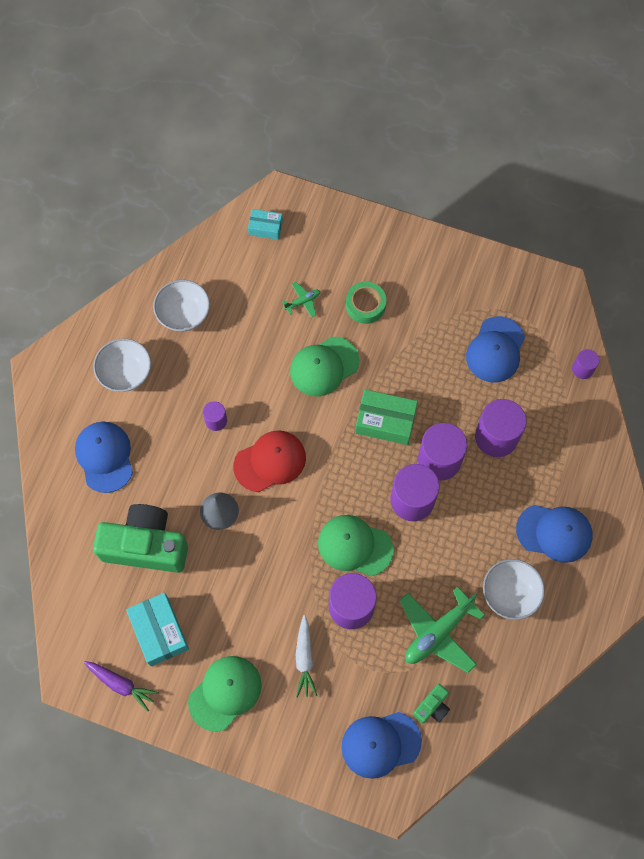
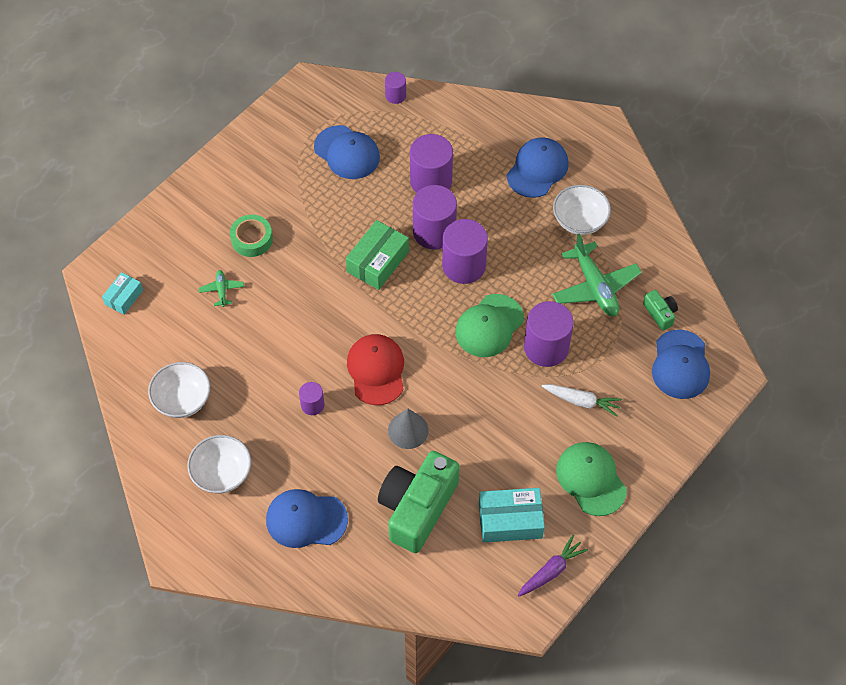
camera: 70 degrees left, 10 degrees down
green cap [290,337,359,397] -> none

